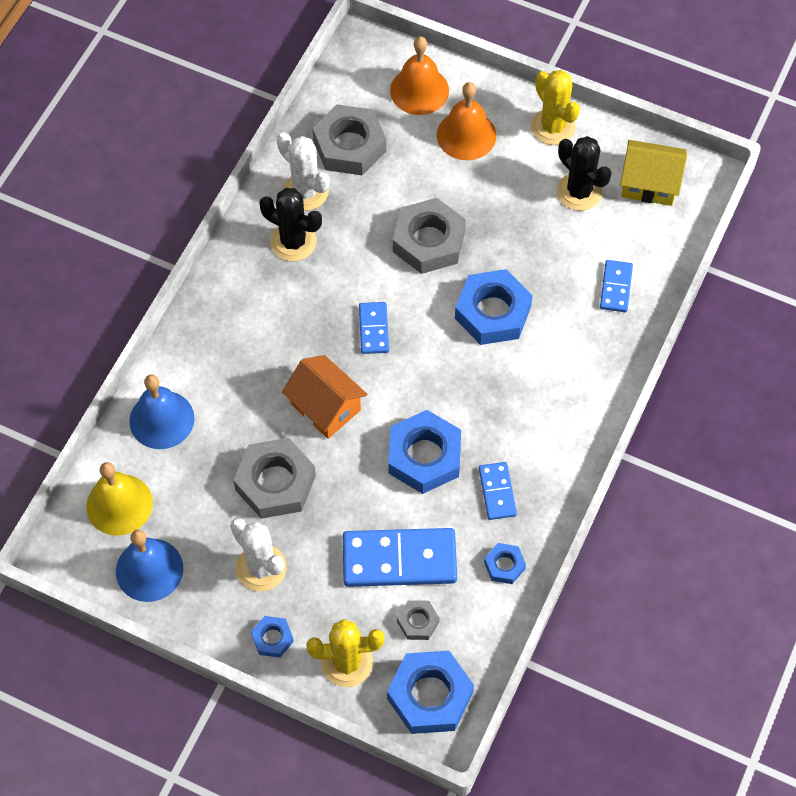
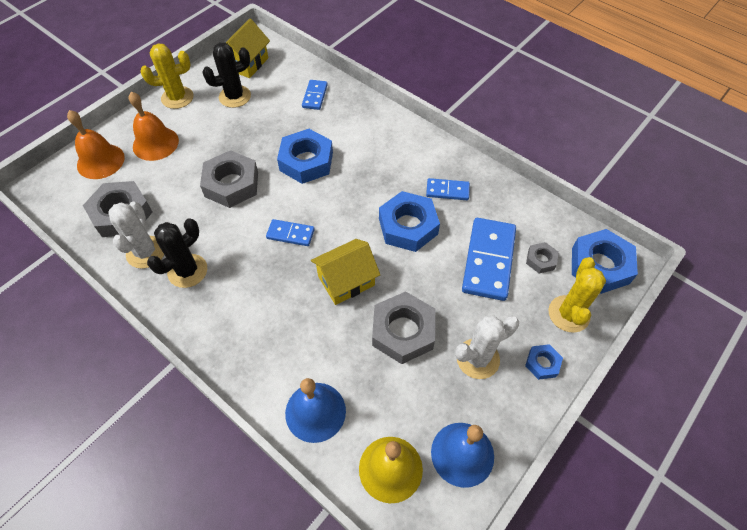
camera: 75 degrees left, 5 degrees down
white cactus [277,133,330,211] -> white cactus turned 60 degrees counterclockwise [108,202,164,269]
orange house [282,355,368,439] -> yellow house [311,239,380,305]
blue nut [484,543,526,584] -> none
blue domino [600,260,633,312] -> blue domino turned 75 degrees clockwise [302,80,328,110]

